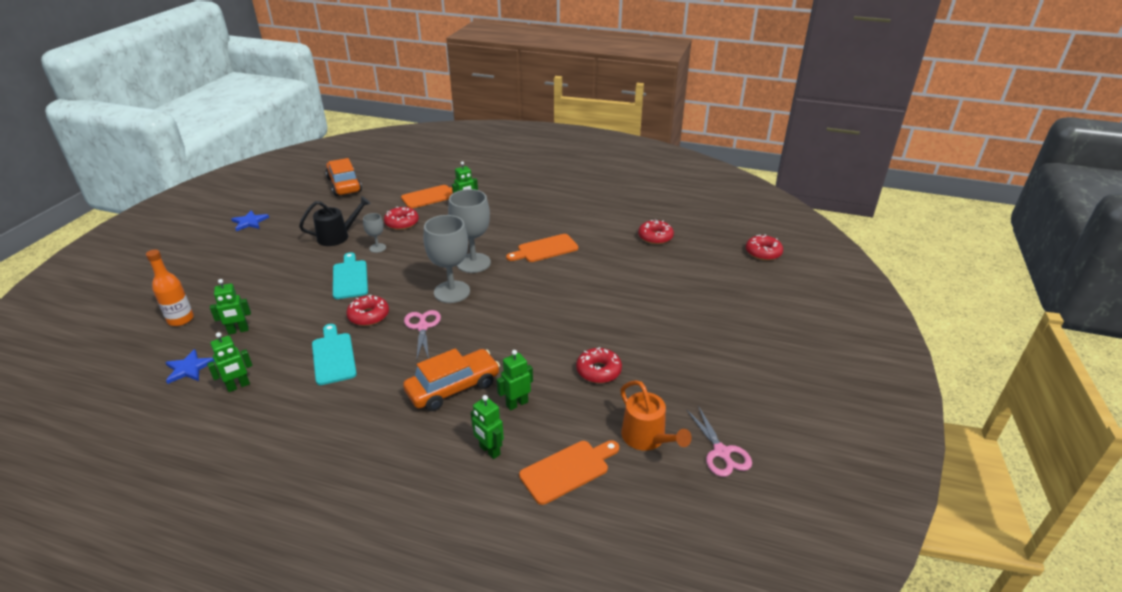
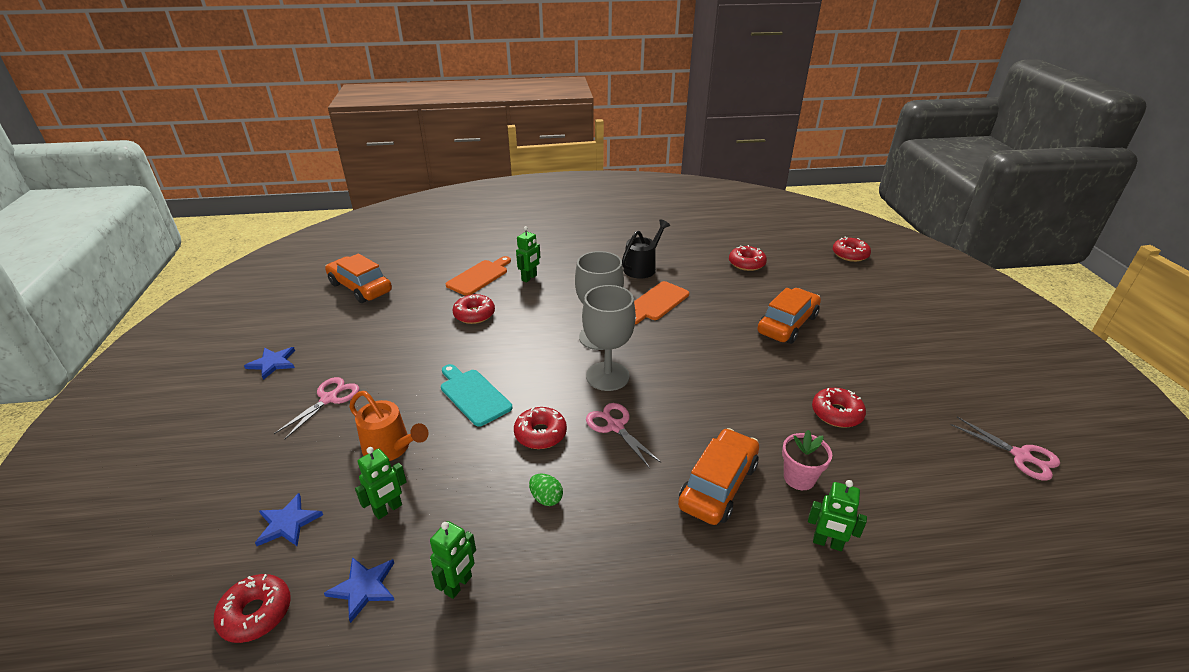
camera: 25 degrees left, 0 degrees up
orange bottle [146,250,194,326] -> blue star [255,493,323,546]
black watering can [299,196,371,246] -> black watering can moved to [622,219,670,279]
turquoise cutting board [312,324,357,385] -> green egg [529,474,563,506]
grey goblet [363,213,386,253] -> none
green robot [497,350,533,411] -> pink flower pot [782,430,832,490]
orange cutting board [519,440,619,505] -> none
orange watering can [620,380,692,451] -> orange watering can moved to [349,391,428,461]
none -> red donut [213,574,291,643]
none -> pink scissors [274,377,359,440]
none -> orange car [757,288,821,344]

